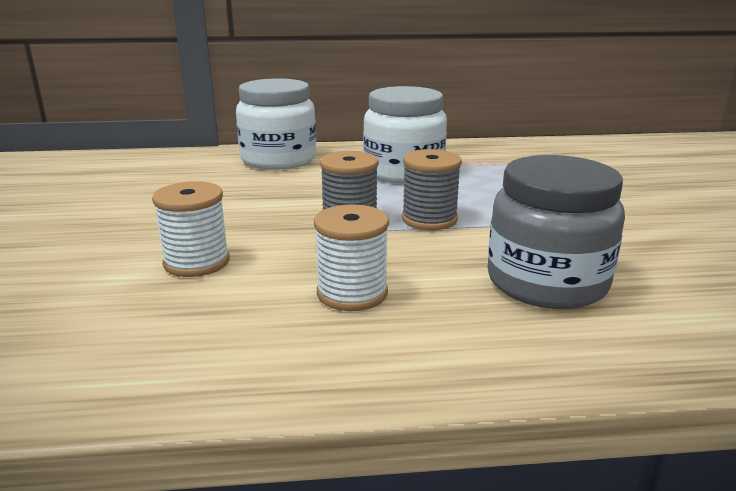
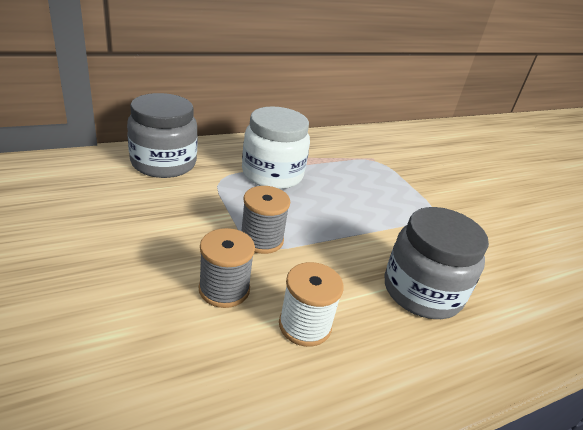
camera: 25 degrees left, 10 degrees up
white spool [152,181,230,277] -> none
white jar [236,79,316,170] -> grey jar [127,93,198,178]
grey spool [402,149,462,230] -> grey spool moved to [199,228,255,308]

